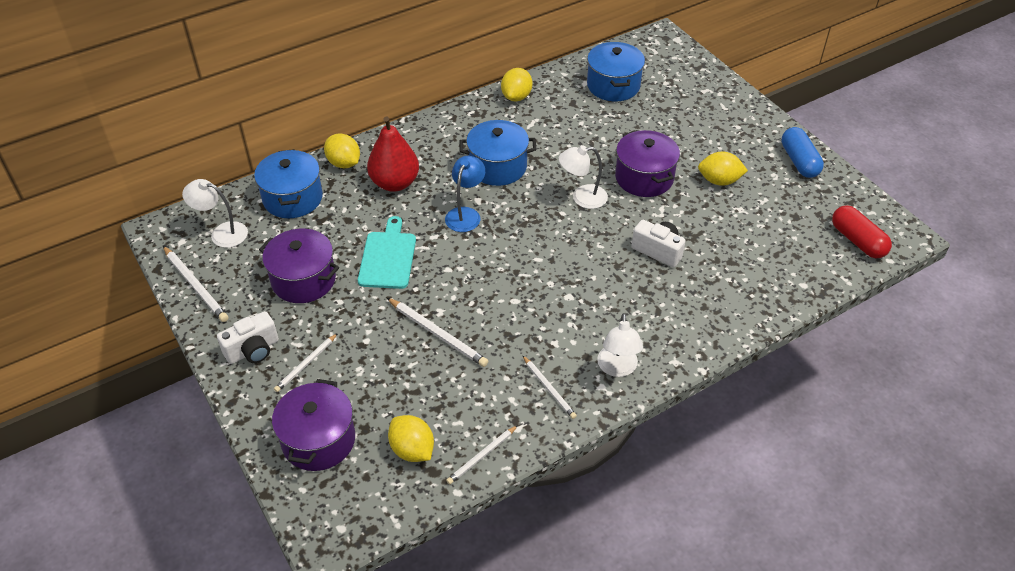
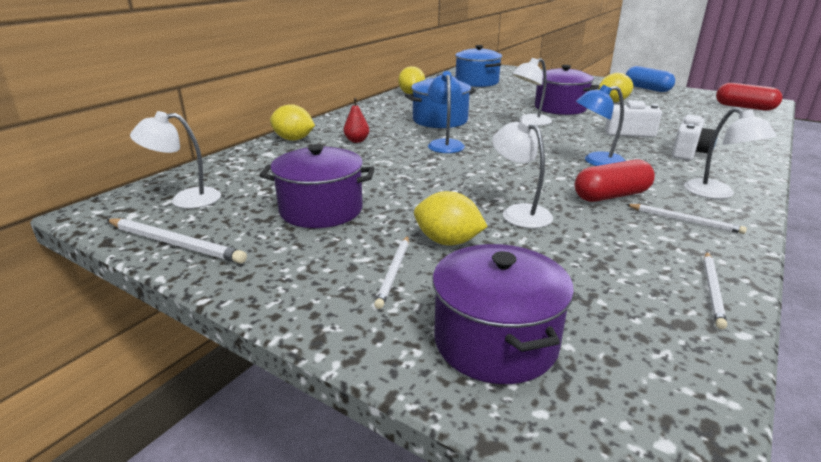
camera: 25 degrees left, 20 degrees down
white camera [217,311,279,364] -> white camera moved to [672,115,718,160]
blue pot [254,149,323,218] -> none
turquoise cutting board [358,216,416,289] -> none
red pear [367,116,419,192] -> red pear [344,98,369,143], size x0.48
white pencil [387,298,488,367] -> white lamp [492,119,553,228]
yellow lemon [388,415,434,462] -> yellow lemon moved to [414,191,488,245]
none -> red capsule [575,159,655,202]
none -> blue lamp [576,85,626,166]

